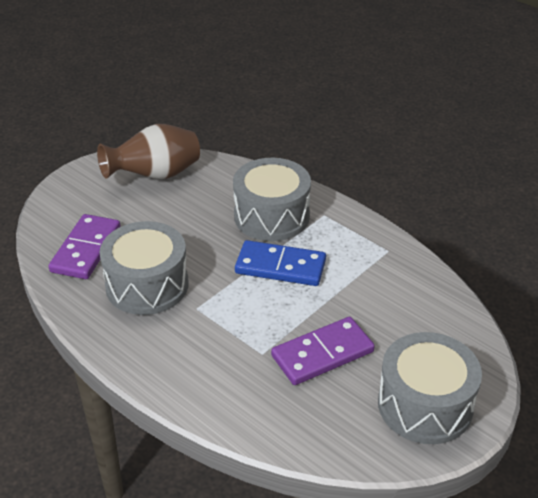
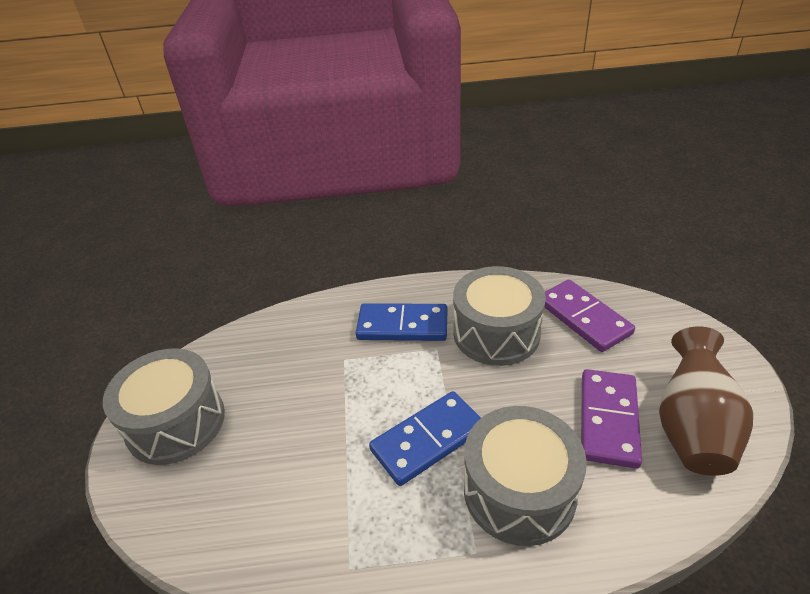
camera: 135 degrees right, 0 degrees up
purple domino [271,317,375,385] -> purple domino moved to [581,369,642,469]
none -> blue domino [356,303,447,341]

